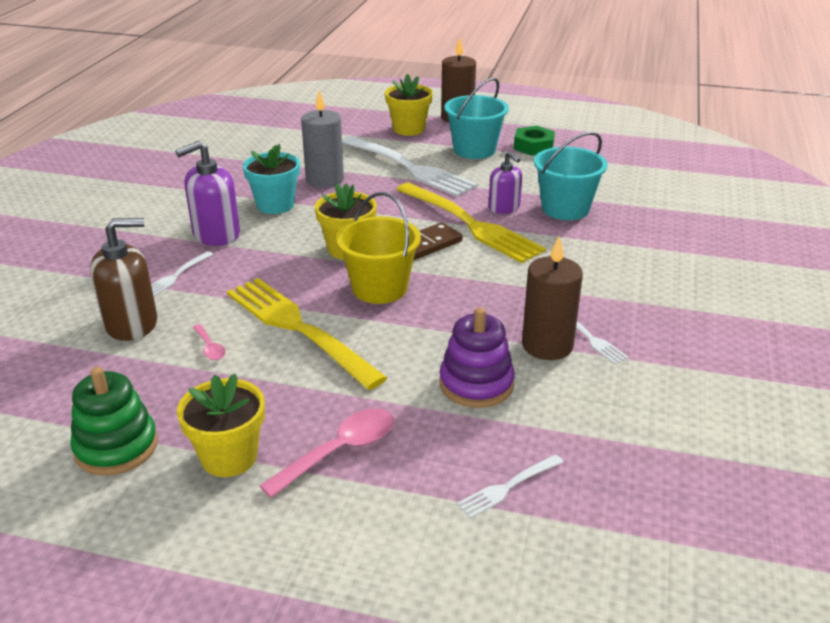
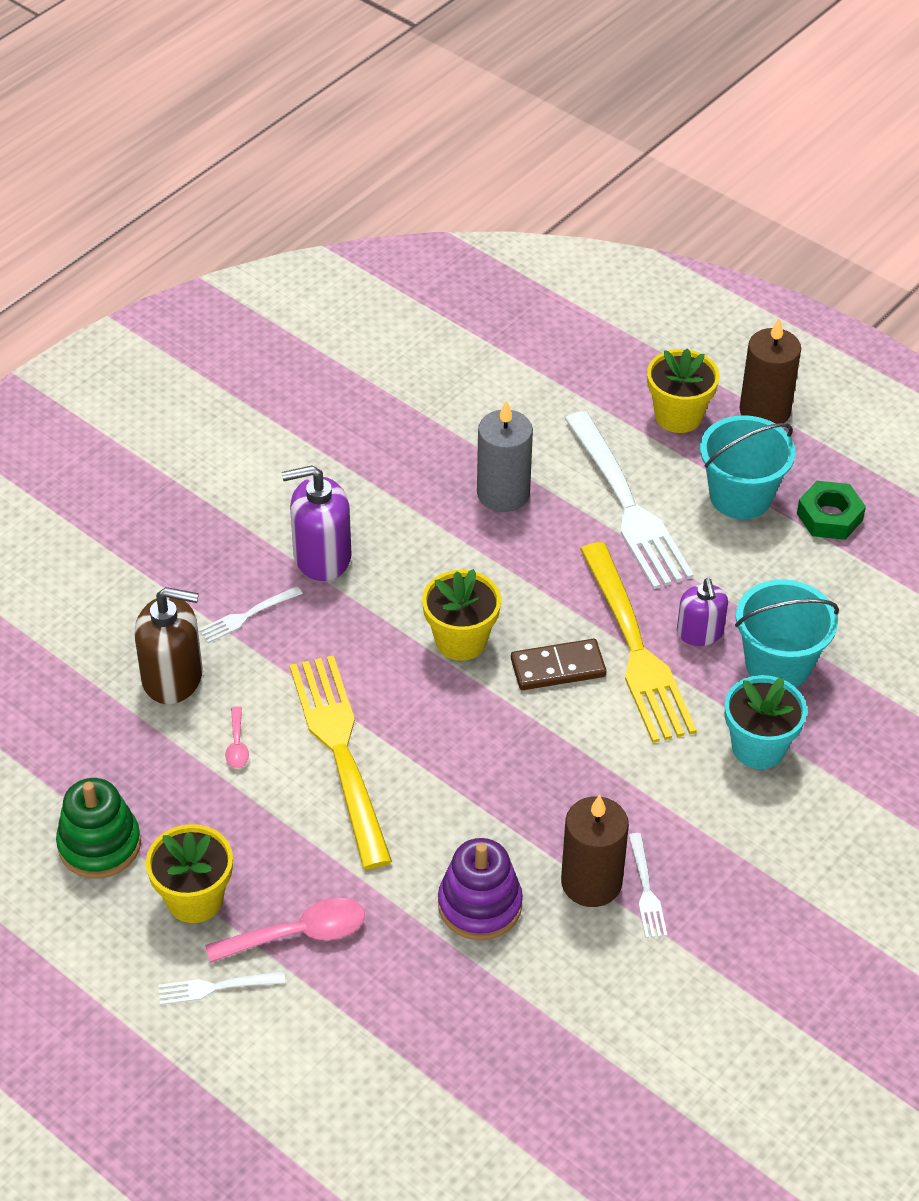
camera: 25 degrees right, 15 degrees up
turquoise flower pot [243,144,300,214] -> turquoise flower pot moved to [725,675,807,769]
yellow bucket [336,192,421,304] -> none
white fork [457,454,563,519] -> white fork moved to [158,971,285,1005]

